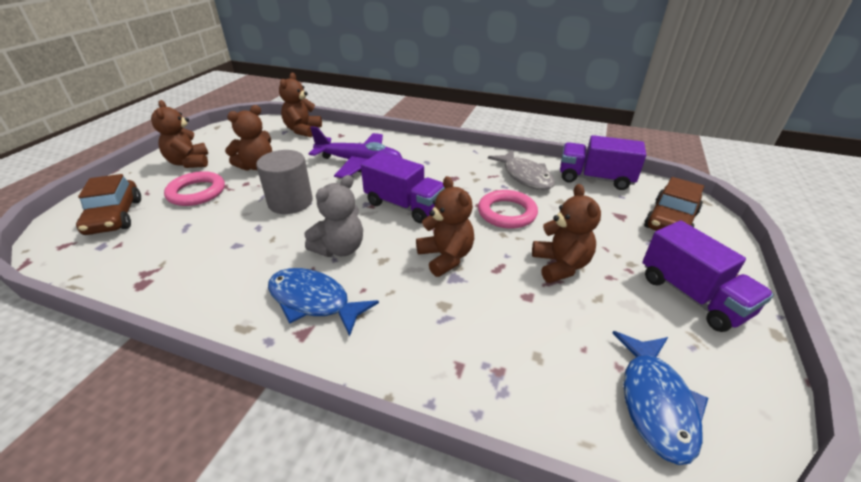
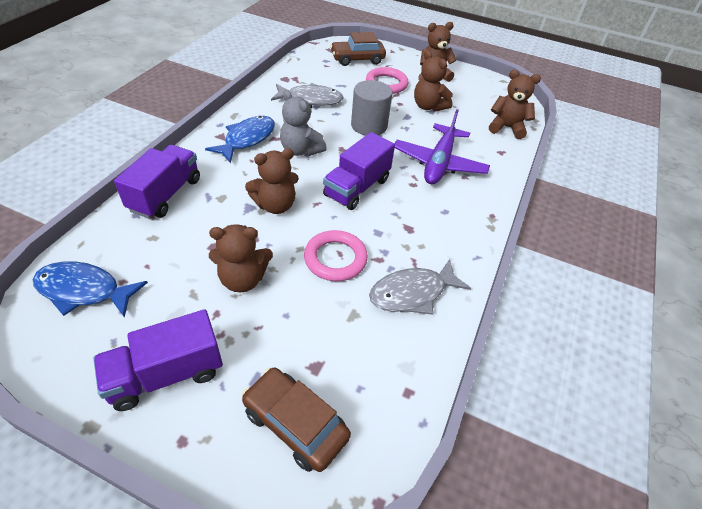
camera: 90 degrees right, 10 degrees up
purple truck [560,135,646,190] -> purple truck moved to [114,145,200,219]
none -> grey fish [271,83,343,106]

